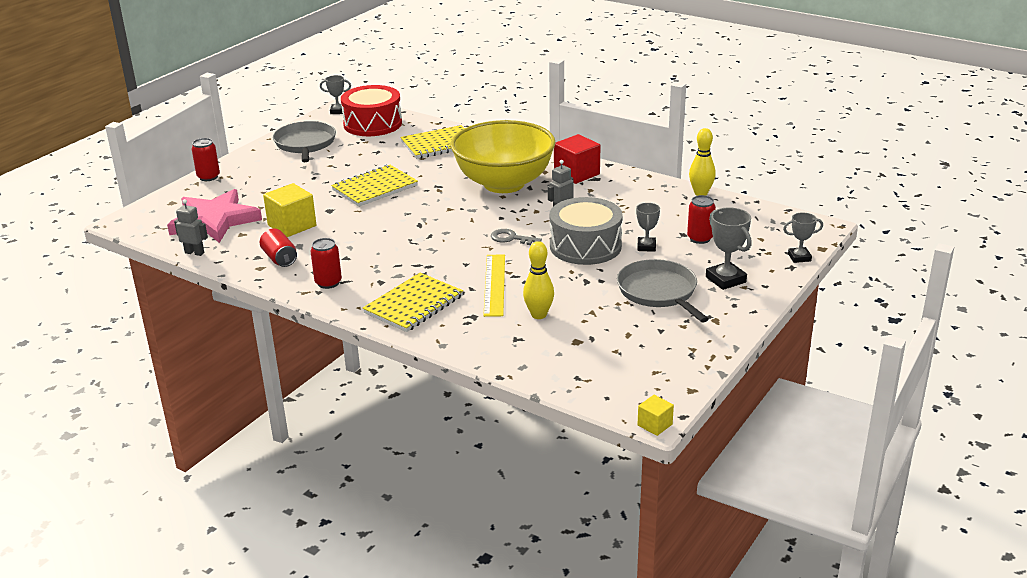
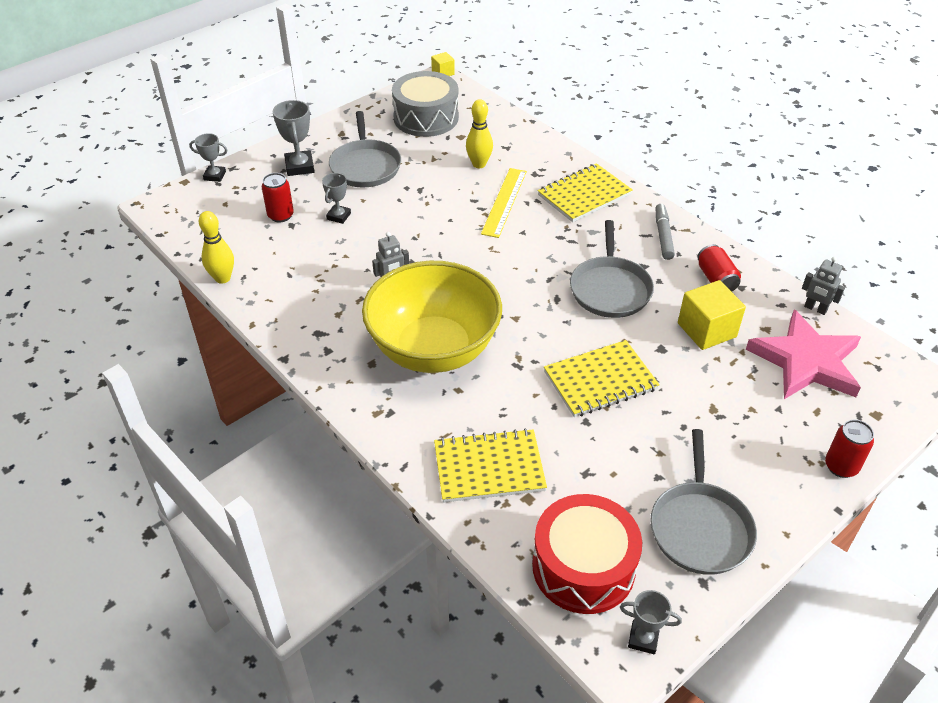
camera: 165 degrees left, 15 degrees up
red can [310,238,342,289] -> grey marker [656,204,675,260]
grey key [491,229,542,245] -> none
grey drum [550,197,623,265] -> grey drum moved to [392,71,459,137]
red cube [554,134,600,184] -> none
none -> grey pan [570,220,654,318]

